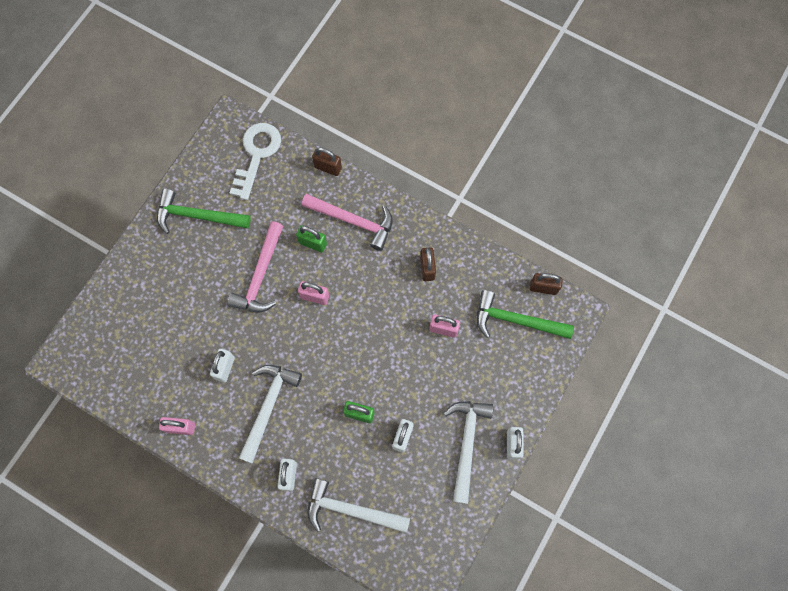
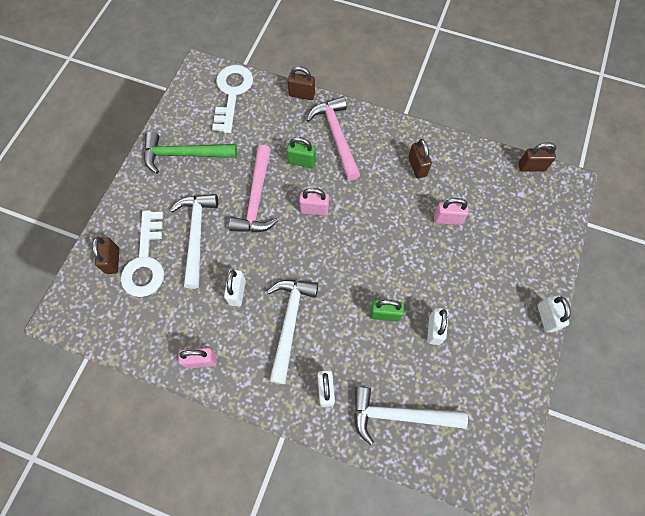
camera: 10 degrees left, 5 degrees down
pink hammer [302,194,393,251] -> pink hammer turned 120 degrees counterclockwise [306,97,360,180]
white hammer [444,401,493,504] -> white hammer moved to [170,194,218,289]
green hammer [477,290,574,339] -> none
none -> brown padlock [92,237,119,274]
none -> white key [121,210,164,297]

